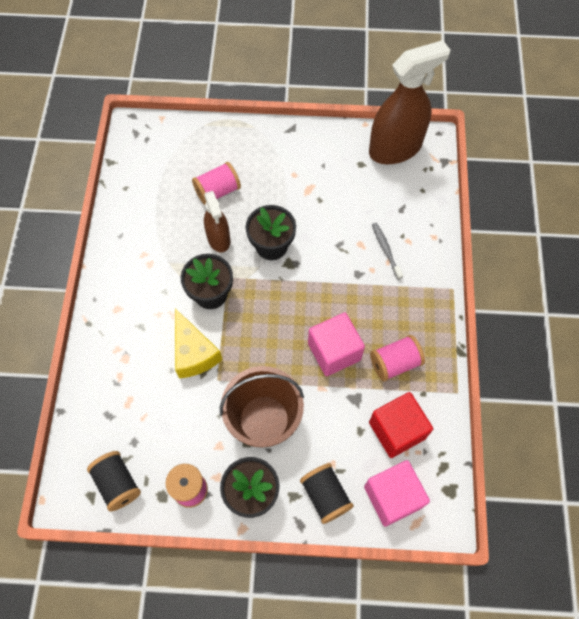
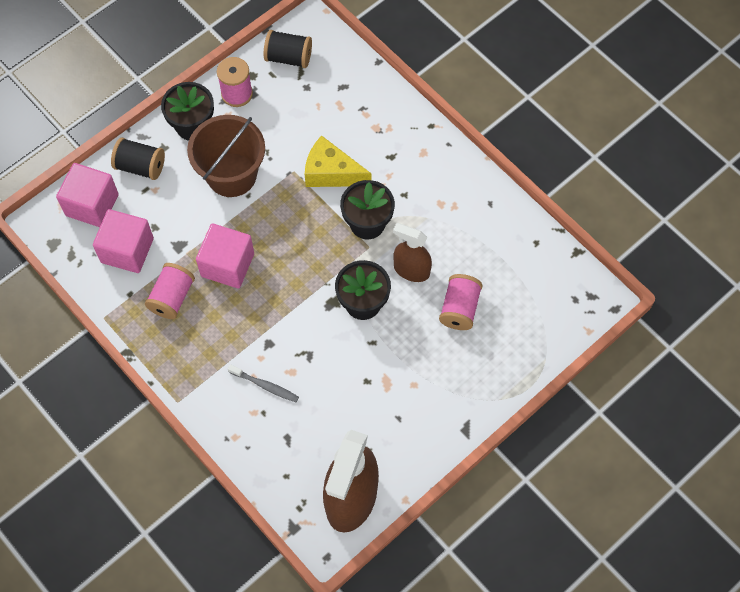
camera: 135 degrees right, 0 degrees up
red cube [369,392,433,458] -> pink cube [93,209,154,273]

